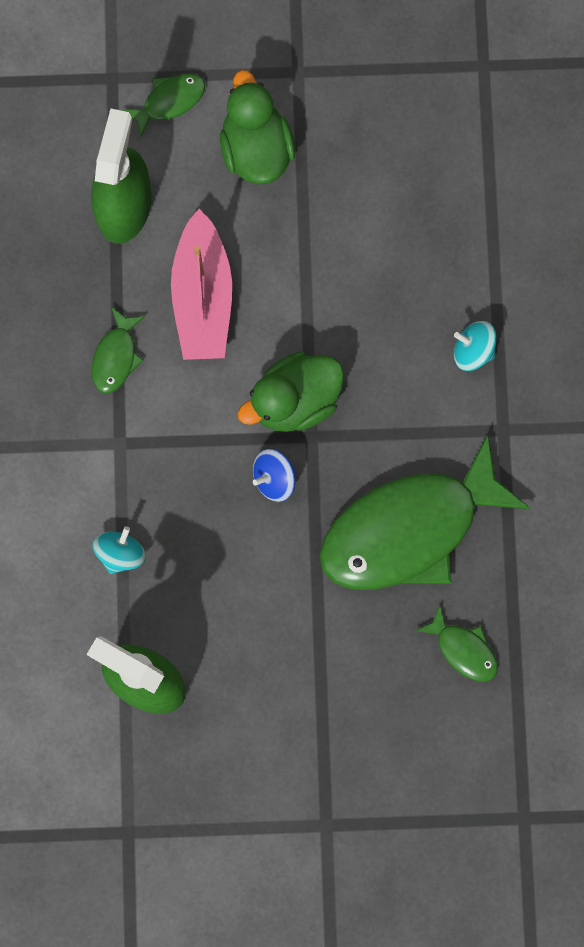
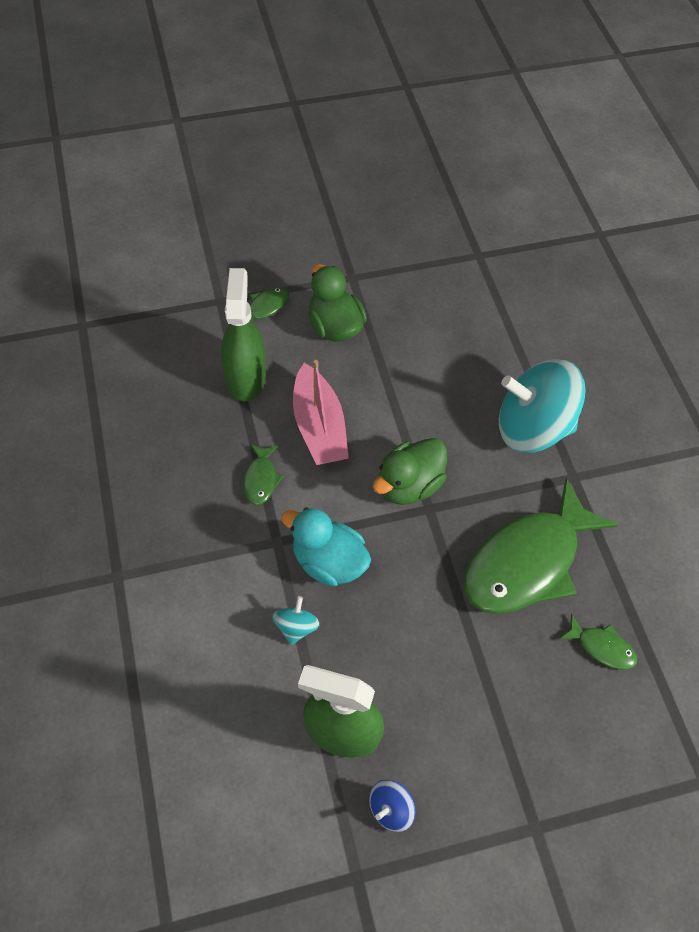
camera: 15 degrees left, 20 degrees down
blue spinning top [253,449,296,502] -> blue spinning top moved to [369,780,416,832]
turquoise spinning top [454,321,497,371] -> turquoise spinning top [499,359,586,453], size x2.41
none -> turquoise duck [281,507,371,587]

